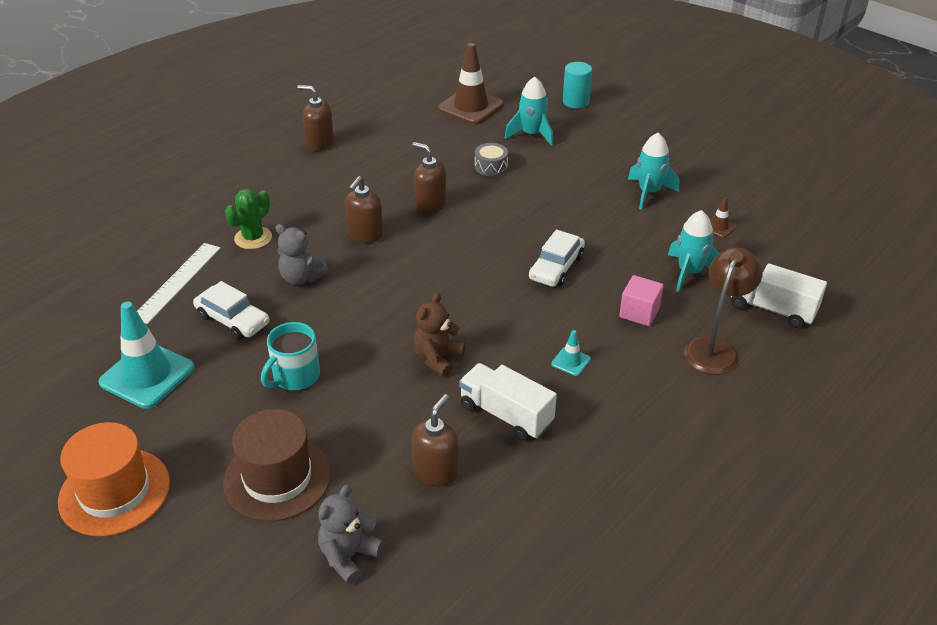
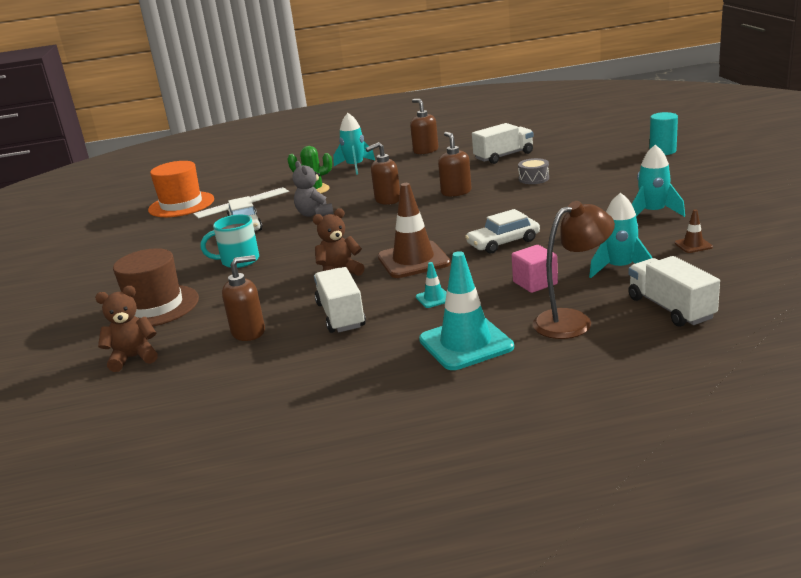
camera: 40 degrees right, 15 degrees down
orange hat [58,422,170,536] -> orange hat moved to [148,161,214,217]
turquoise traffic cone [98,302,195,409] -> turquoise traffic cone moved to [419,251,514,370]
grey teddy bear [318,484,384,585] -> brown teddy bear [95,286,158,372]
brown traffic cone [438,43,504,125] -> brown traffic cone moved to [378,183,451,278]
turquoise rocket [505,77,553,146] -> turquoise rocket moved to [333,113,375,175]
none -> white truck [472,123,534,164]

